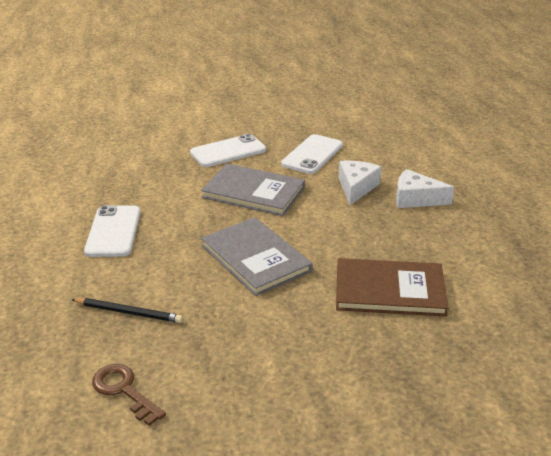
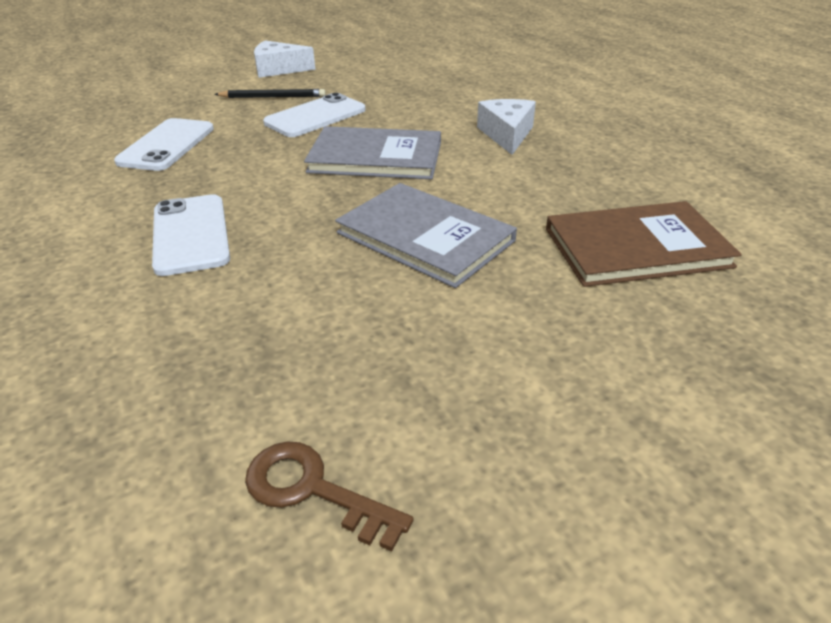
camera: 15 degrees left, 5 degrees up
black pencil [71,298,183,323] -> black pencil moved to [214,89,326,98]
white phone [281,134,343,174] -> white phone moved to [114,118,214,171]
white cheese [396,169,454,208] -> white cheese moved to [254,40,316,78]

